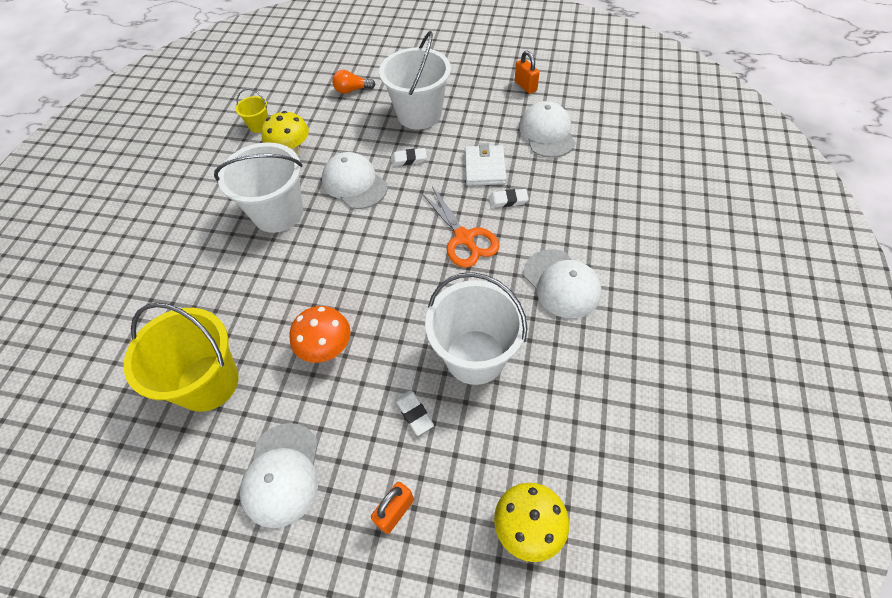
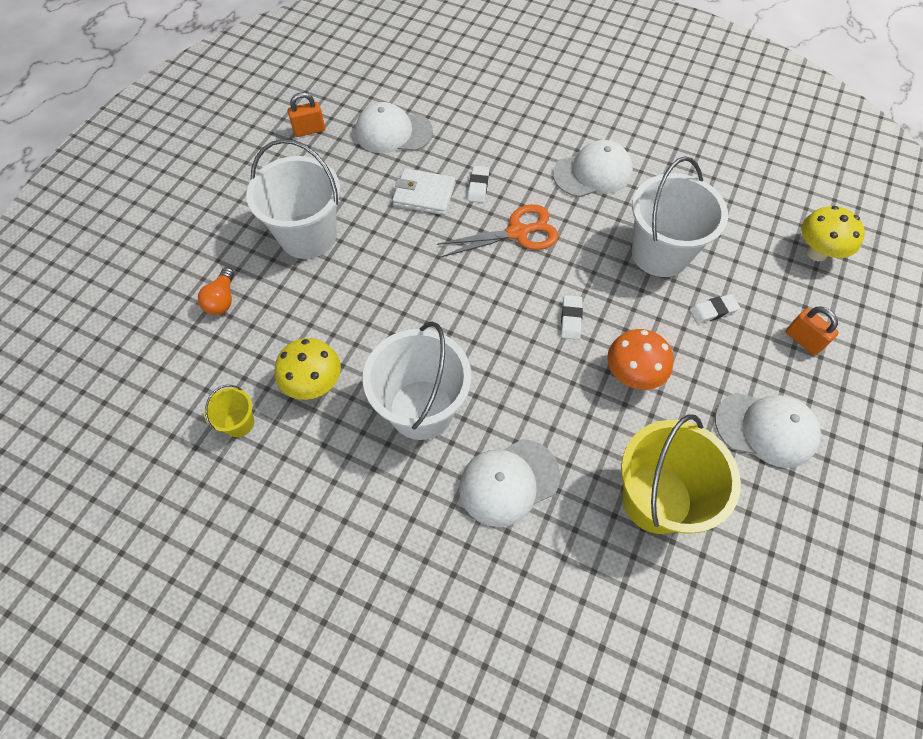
camera: 80 degrees left, 5 degrees up
white cap [322,152,388,209] -> white cap moved to [459,439,560,527]
white eraser [391,148,427,166] -> white eraser moved to [561,295,583,340]

